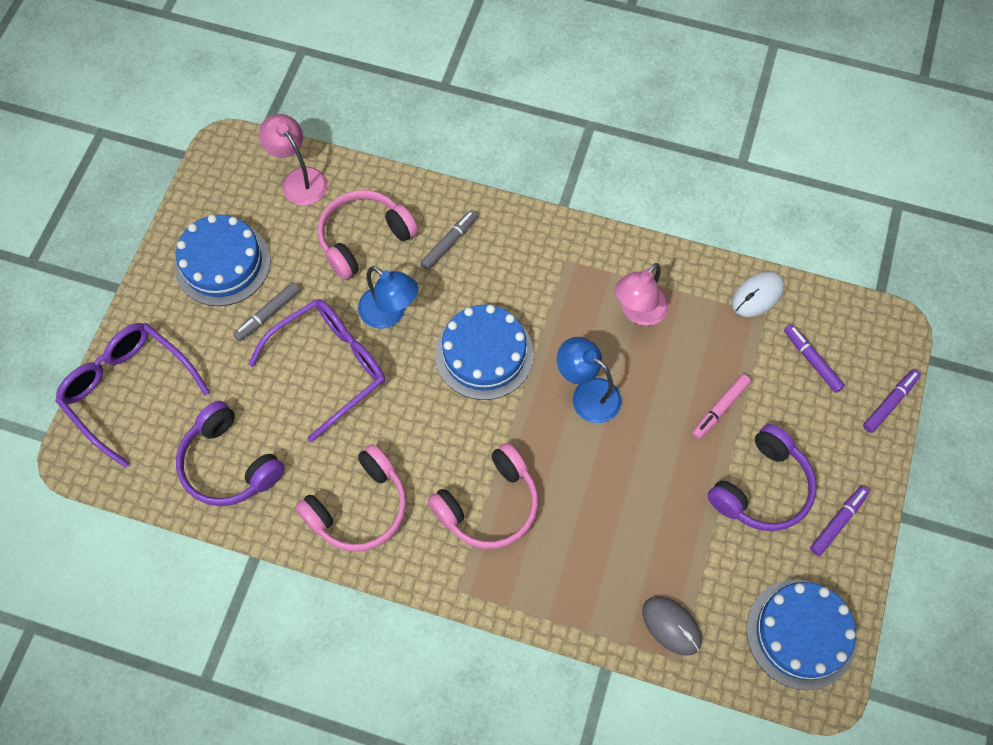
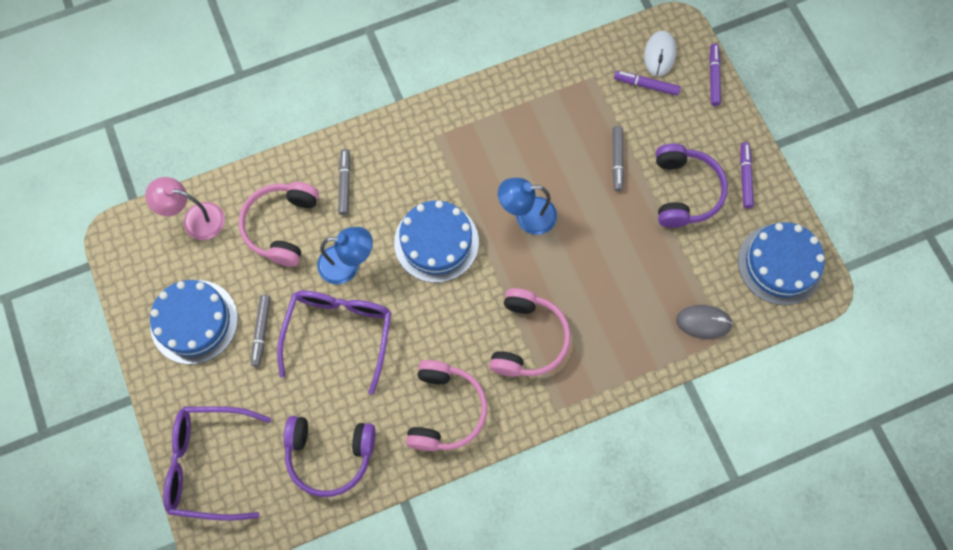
camera: 40 degrees left, 5 degrees up
pink lamp [615,263,669,326] -> none
pink marker [692,374,751,439] -> grey marker [612,126,624,191]
white mouse [732,272,784,317] -> white mouse moved to [644,31,676,76]

